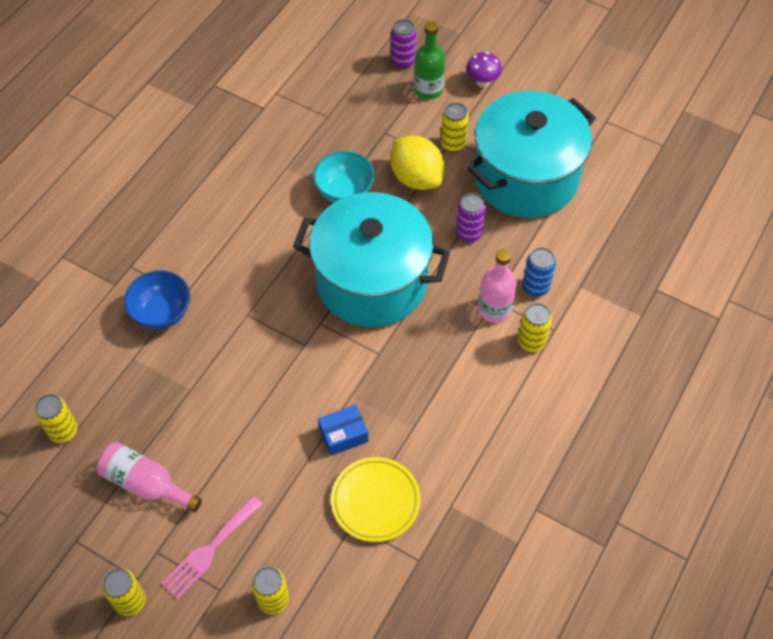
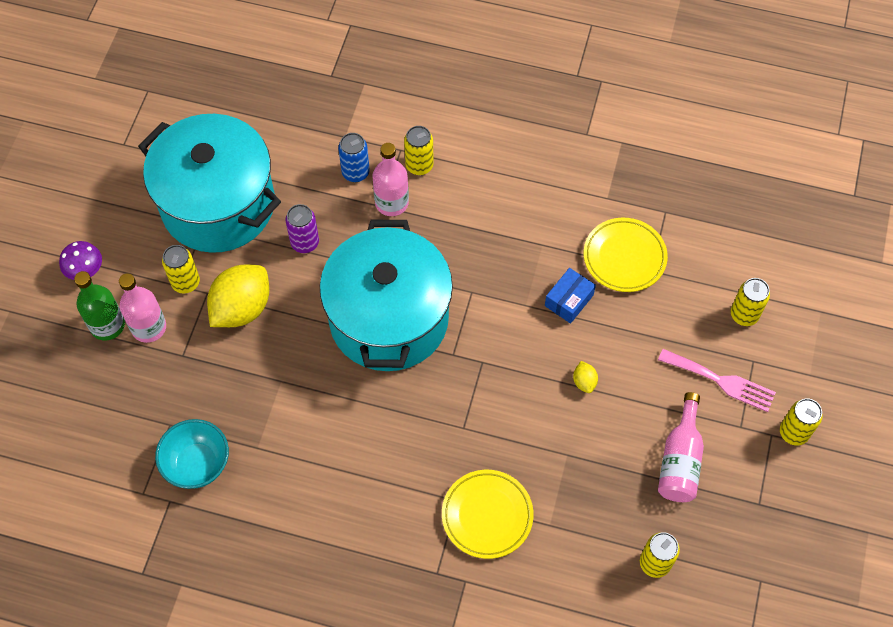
camera: 105 degrees left, 5 degrees up
blue bowl [124,271,190,330] -> yellow plate [442,470,534,559]
turquoise bowl [313,151,375,203] -> turquoise bowl moved to [155,419,229,489]
blue box [318,405,368,456] -> blue box turned 75 degrees clockwise [545,268,596,323]
purple can [391,19,416,69] -> none
none -> pink bottle [119,273,166,343]
none -> yellow lemon [573,361,598,393]

